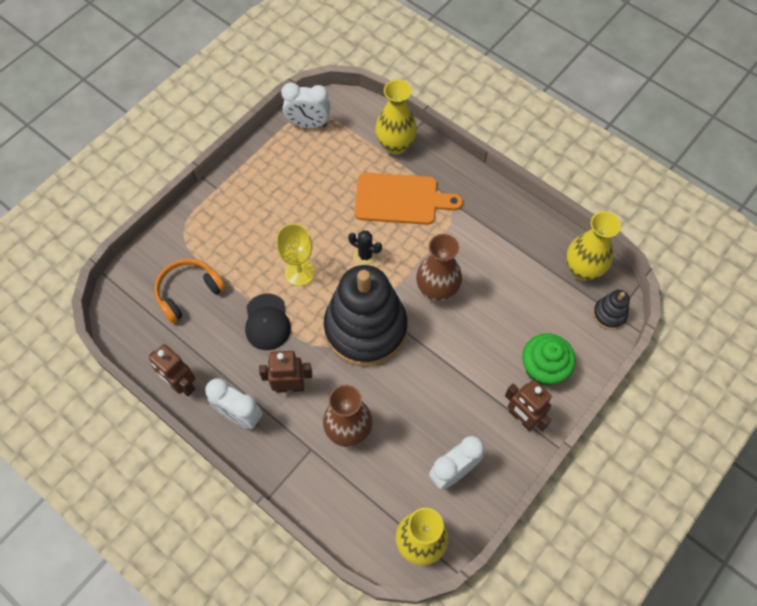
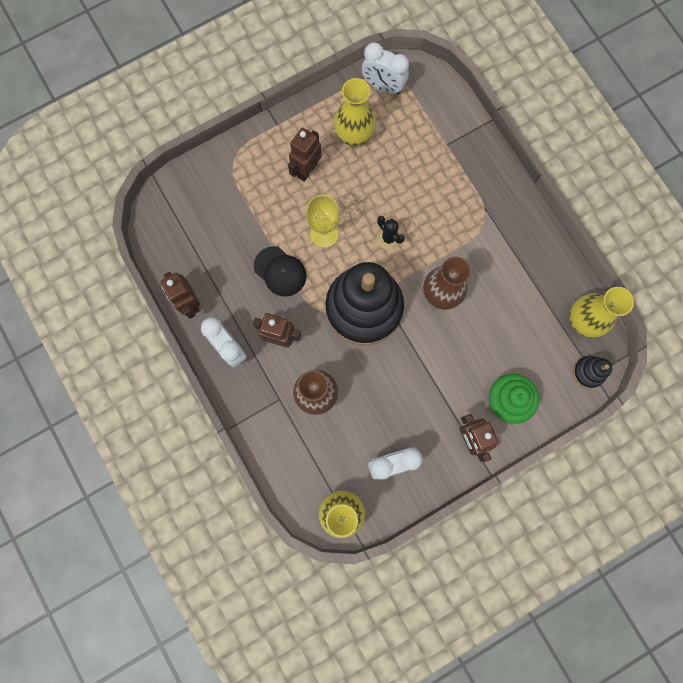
camera: 20 degrees right, 15 degrees up
orange headphones [154,259,226,323] -> none
black cap [245,294,291,350] -> black cap turned 60 degrees counterclockwise [254,246,306,297]
orange cutting board [355,173,463,225] -> none
yellow vase [375,80,417,155] -> yellow vase moved to [334,78,376,147]
none -> brown robot [288,128,322,182]

